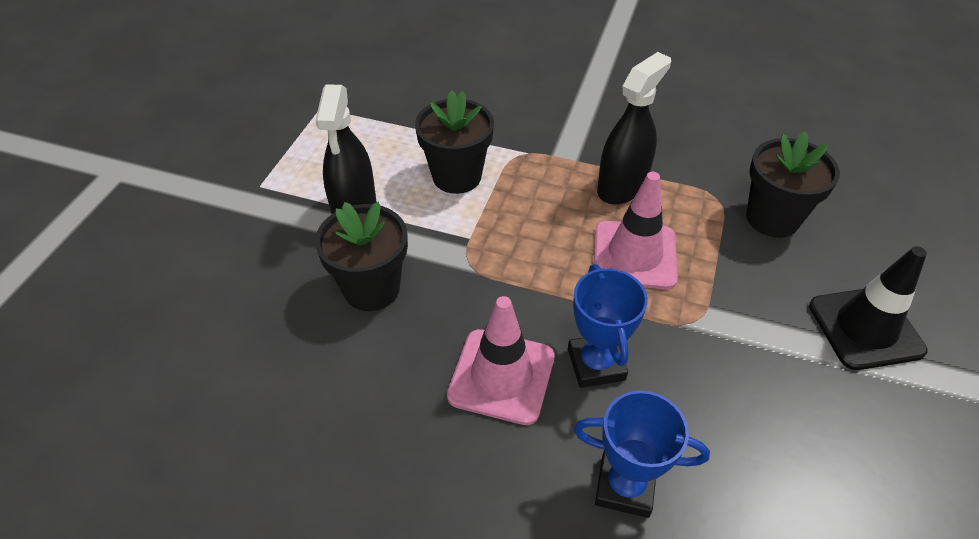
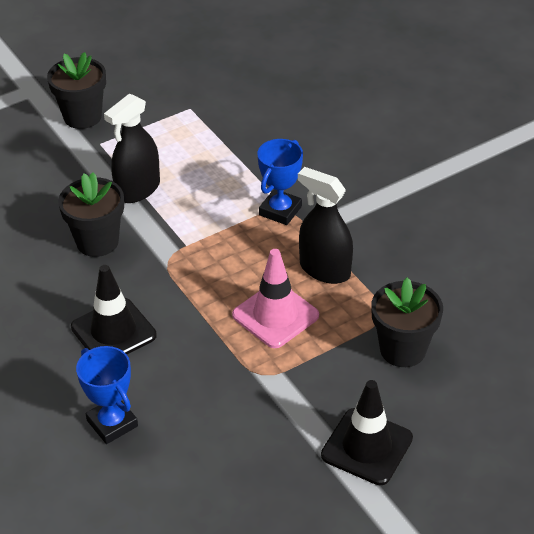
camera: 40 degrees right, 5 degrees down
black flower pot [415,90,494,194] -> black flower pot moved to [47,52,106,129]
pink traffic cone [447,296,555,425] -> black traffic cone [71,265,157,354]
blue trophy [568,264,648,388] -> blue trophy moved to [257,139,303,225]
black spray bottle [597,52,671,205] -> black spray bottle turned 135 degrees counterclockwise [298,167,353,284]

